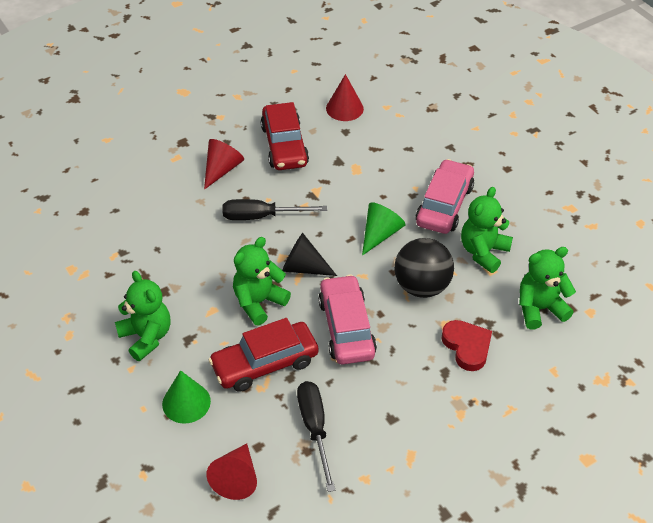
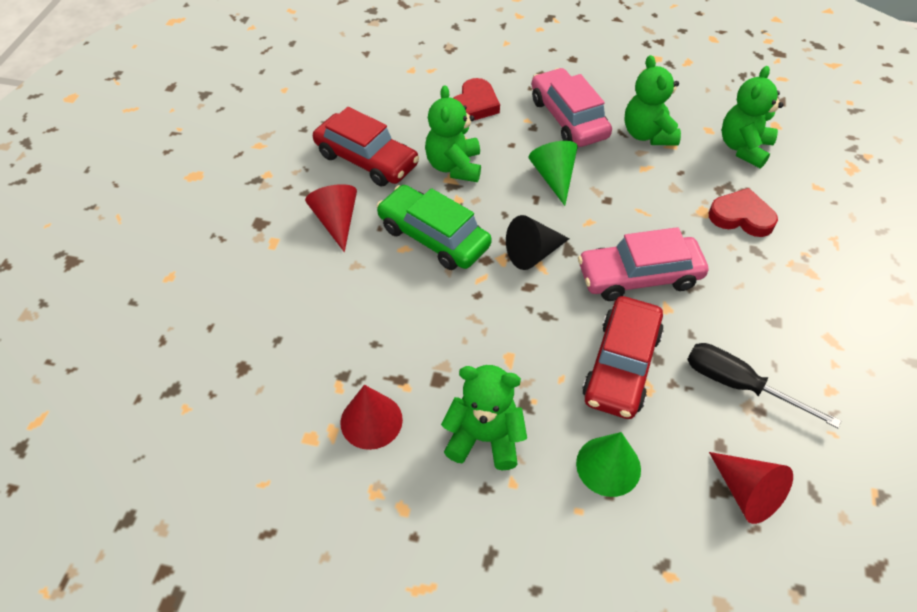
camera: 45 degrees left, 5 degrees up
black screwdriver [223,199,327,220] -> green car [377,185,492,270]
green teddy bear [233,237,291,325] -> green teddy bear moved to [425,85,481,182]
pink car [318,275,377,364] -> pink car turned 45 degrees counterclockwise [578,227,708,301]
red cone [326,74,364,121] -> red cone moved to [340,385,403,450]
black ball [394,238,454,298] -> none
none -> red heart [454,78,500,120]

